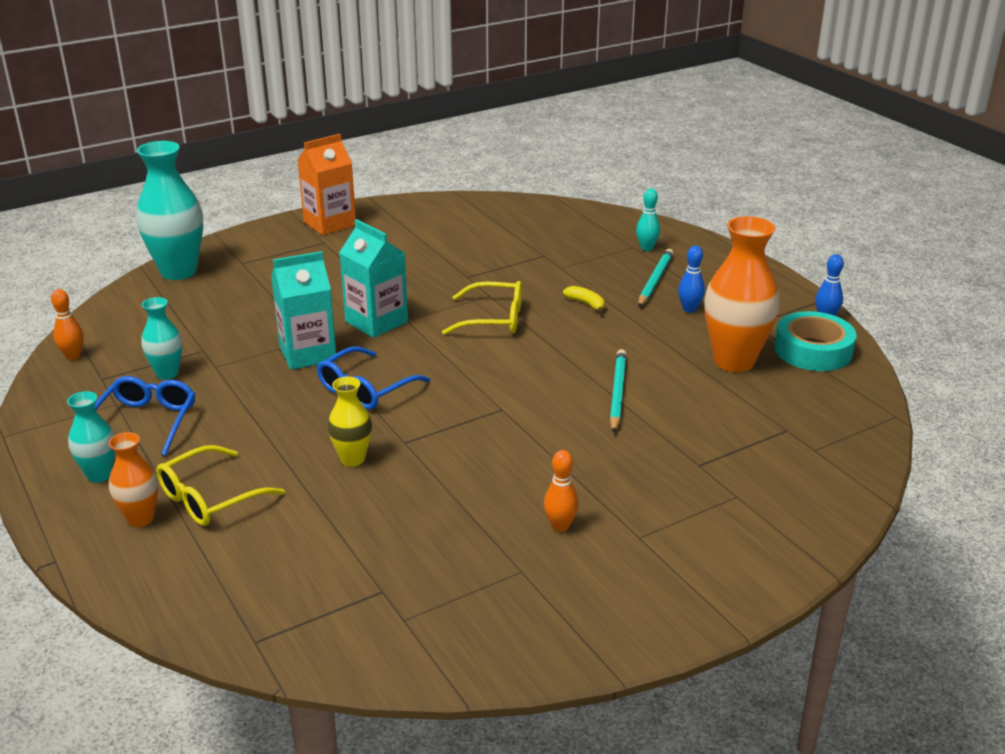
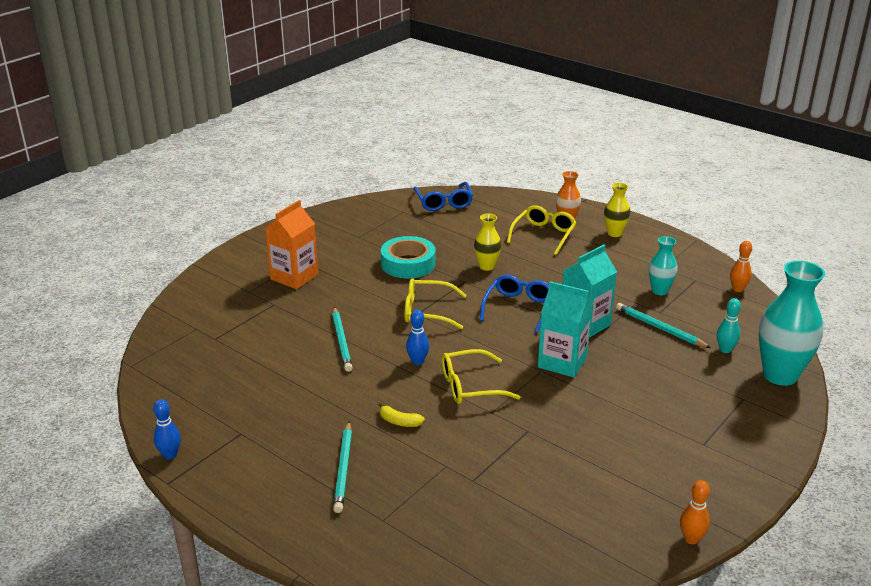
camera: 160 degrees right, 0 degrees up
turquoise vase [67,391,115,483] -> yellow vase [604,183,630,237]
blue glasses [95,376,196,456] -> blue glasses moved to [414,182,473,211]
orange carton [297,134,356,235] -> orange carton moved to [265,200,318,289]
orange bowling pin [544,450,579,532] -> orange bowling pin moved to [680,480,710,544]
turquoise bowling pin [636,188,660,251] -> turquoise bowling pin moved to [717,298,741,353]
blue bowling pin [678,245,705,313] -> blue bowling pin moved to [406,310,429,365]
orange vase [704,216,779,372] -> none
turquoise tape [774,311,857,371] -> turquoise tape moved to [381,236,436,279]
none -> yellow glasses [404,278,467,329]
none -> turquoise pencil [616,303,711,348]

